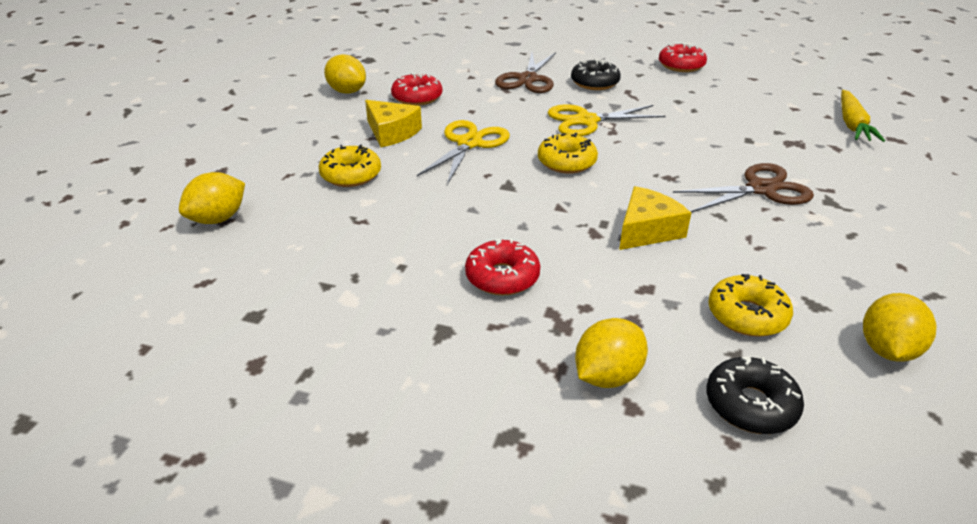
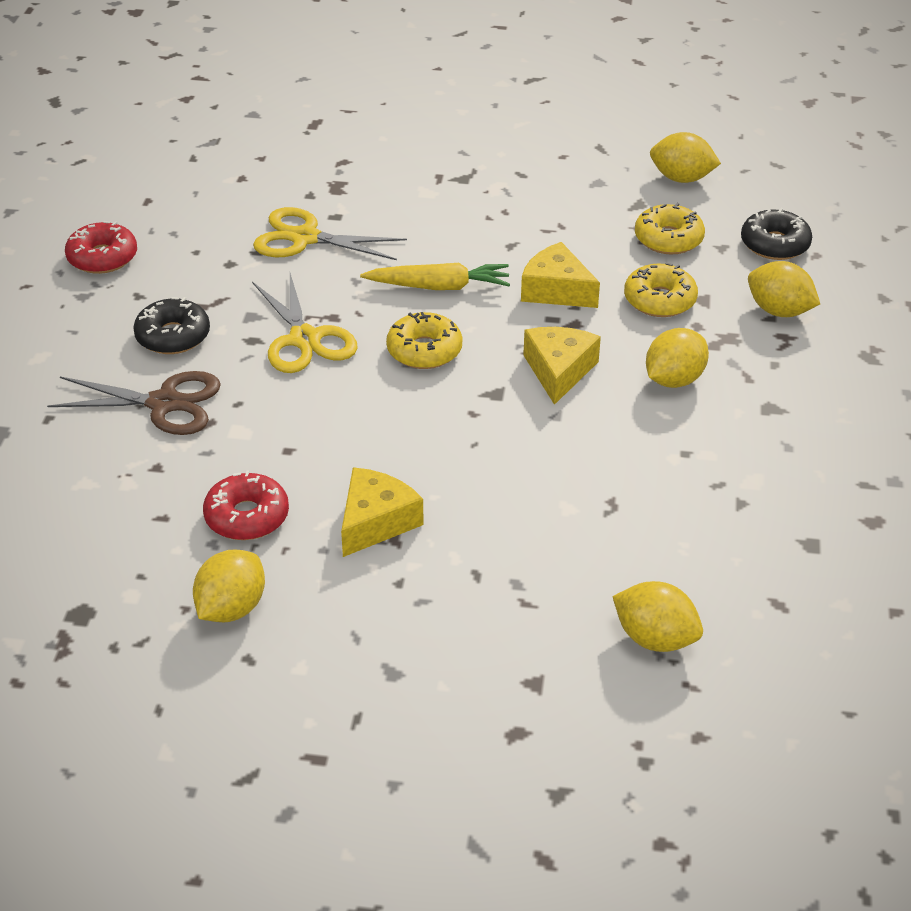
camera: 100 degrees left, 5 degrees up
yellow donut [319,144,381,187] -> yellow donut moved to [624,263,698,317]
yellow scissors [417,120,510,185] -> yellow scissors moved to [253,207,407,260]
red donut [465,238,540,295] -> yellow lemon [646,328,709,388]
brown scissors [673,163,814,212] -> none
yellow carrot [841,90,885,142] -> yellow carrot moved to [360,263,510,290]
none -> yellow cheese [523,327,601,405]

